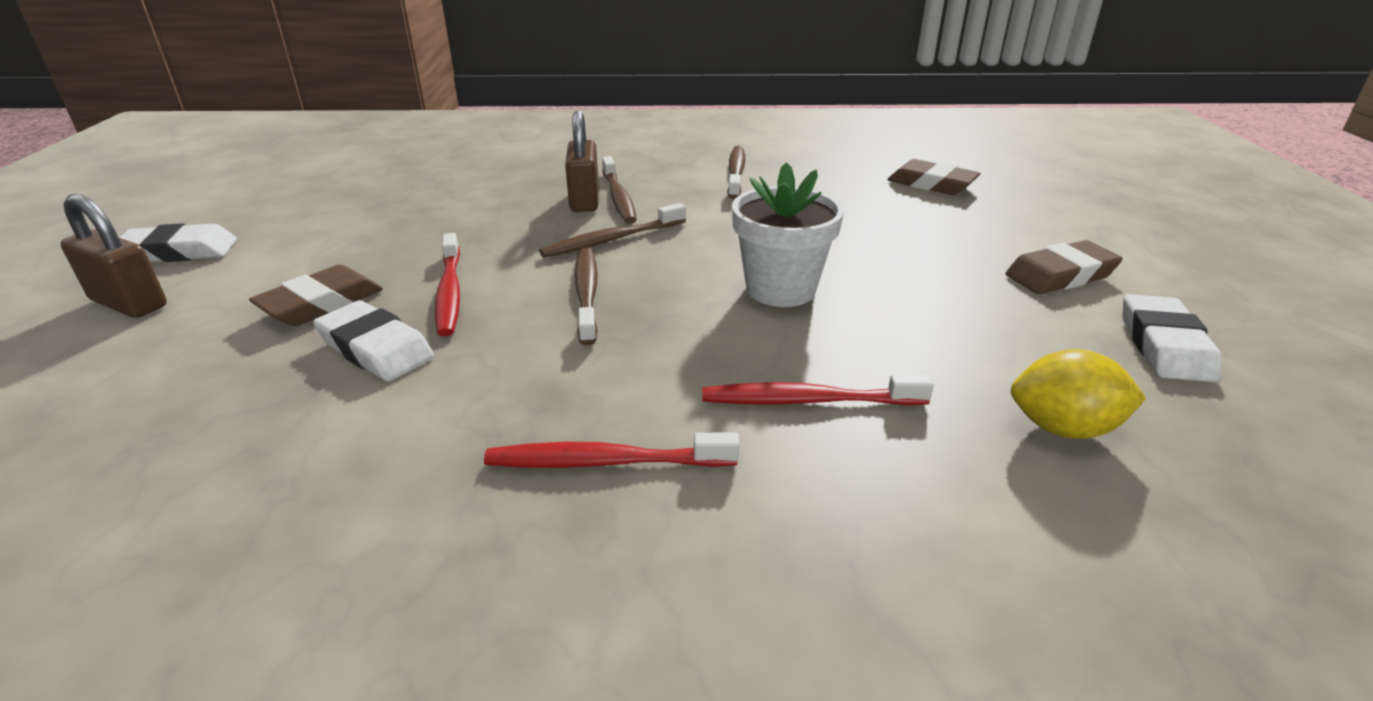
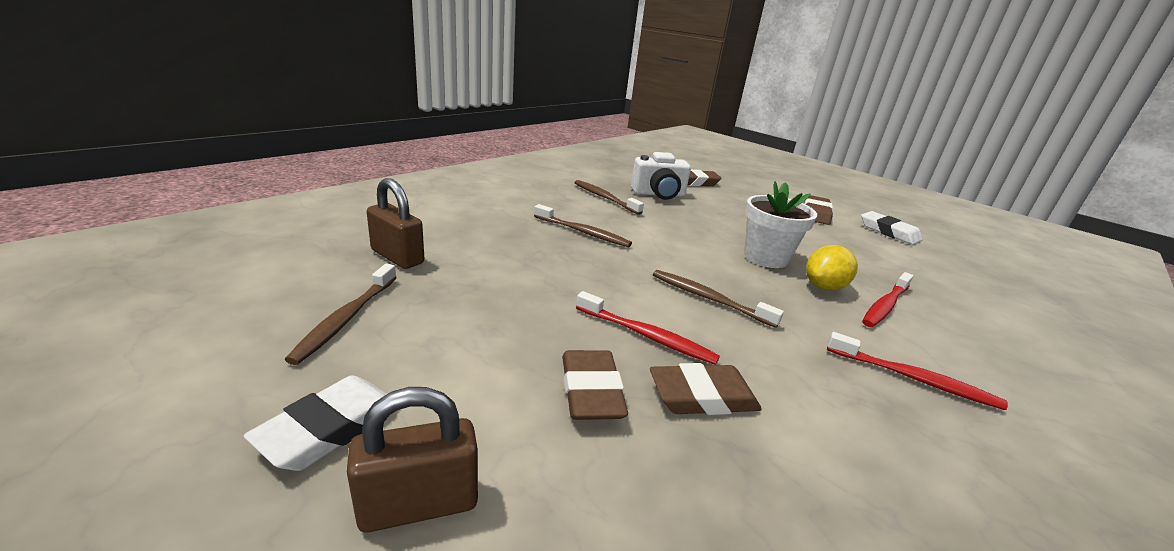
camera: 50 degrees left, 5 degrees down
white eraser [313,300,434,381] -> brown eraser [650,363,762,415]
red toothbrush [484,433,740,468] -> red toothbrush turned 105 degrees counterclockwise [827,332,1008,410]
brown toothbrush [539,203,686,258] -> brown toothbrush moved to [285,263,397,365]
brown padlock [565,110,599,212] -> brown padlock moved to [367,178,424,269]
yellow lemon [1011,349,1146,439] -> yellow lemon moved to [806,245,858,290]
none -> white camera [631,152,691,200]

